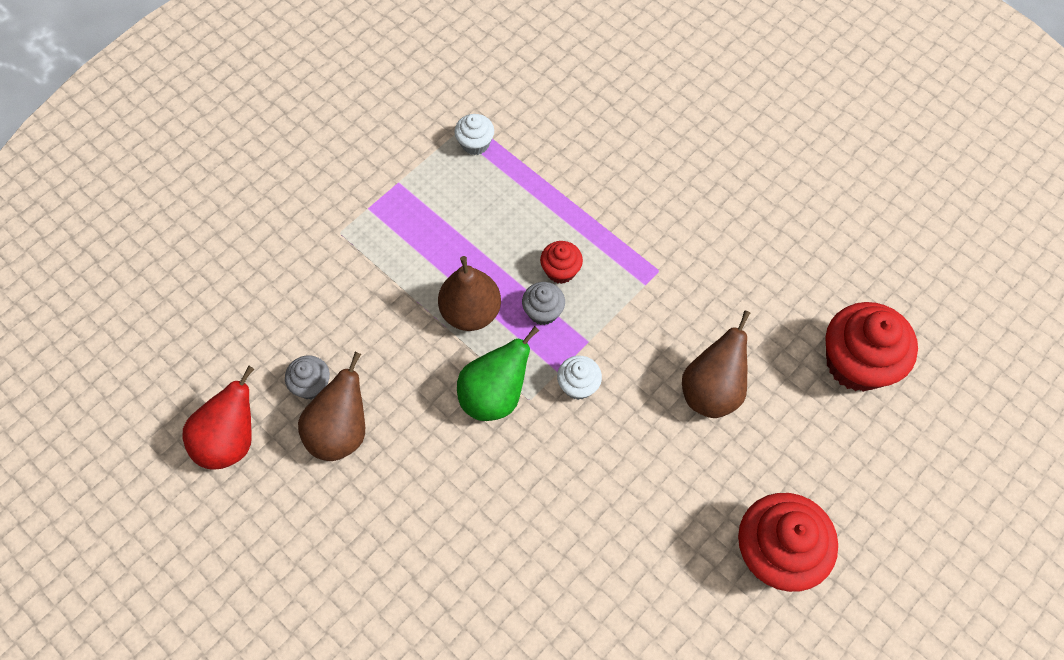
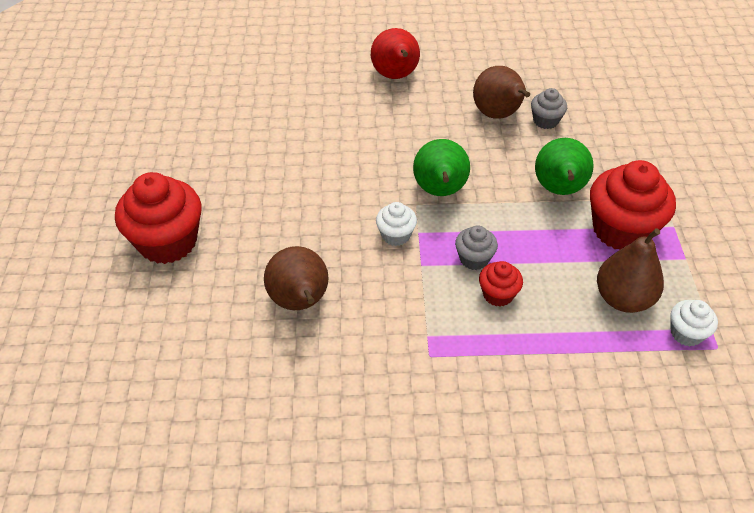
camera: 135 degrees right, 15 degrees down
red pear [183,365,254,470] -> red pear moved to [371,28,420,79]
brown pear [438,256,501,331] -> brown pear moved to [597,228,664,313]
red cupcake [826,302,918,392] -> red cupcake moved to [590,160,676,250]
none -> green pear [535,138,594,195]

